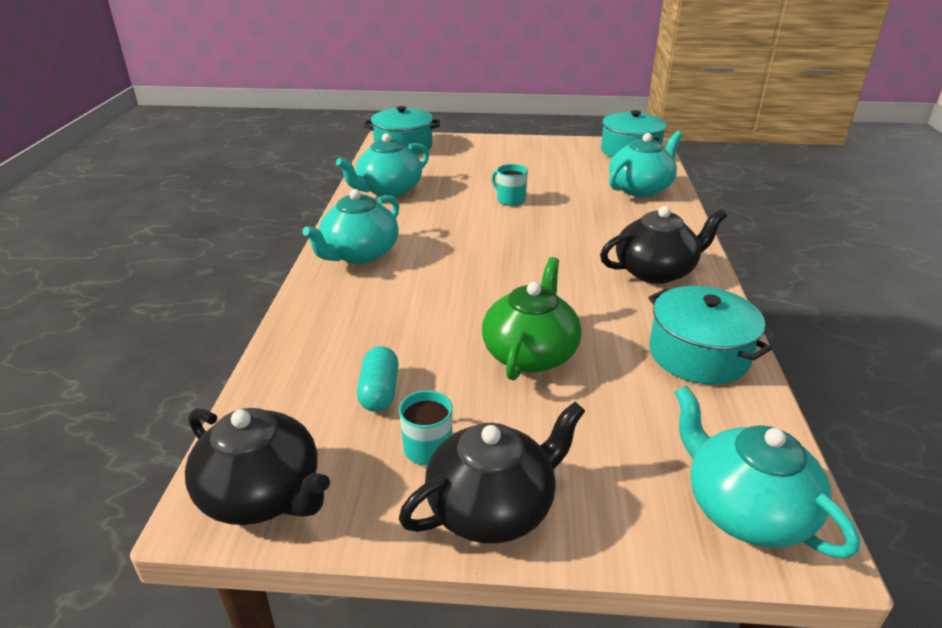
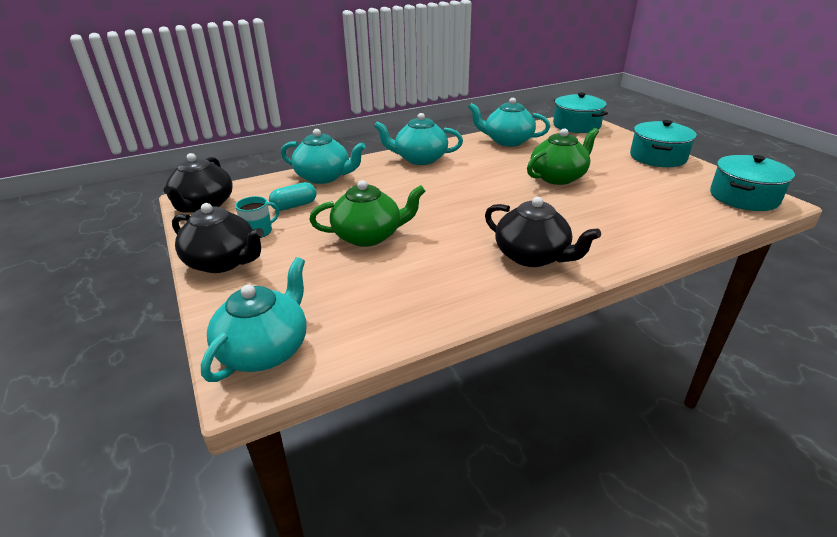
camera: 60 degrees right, 0 degrees up
turquoise mug [492,164,528,206] -> green teapot [527,128,599,185]
turquoise teapot [609,131,682,197] -> turquoise teapot moved to [281,129,366,184]
turquoise pot [648,286,772,385] -> turquoise pot moved to [630,120,697,167]

